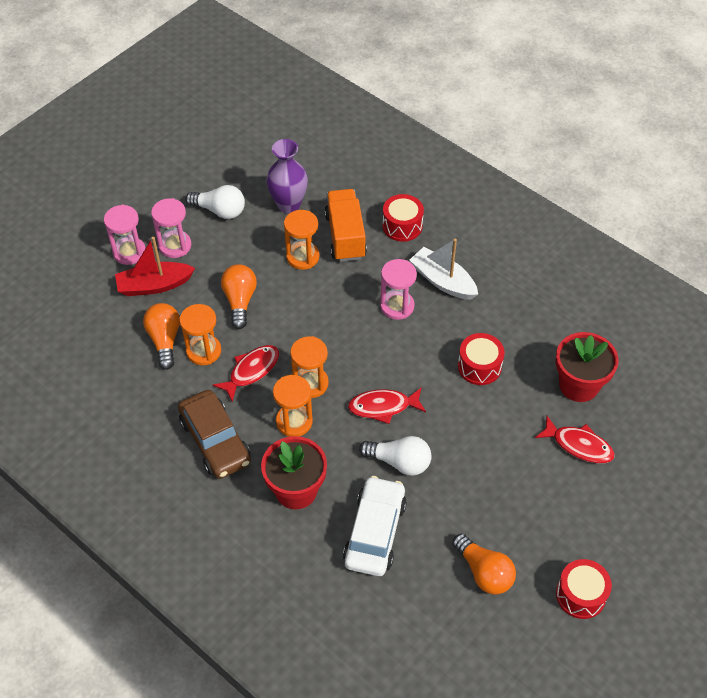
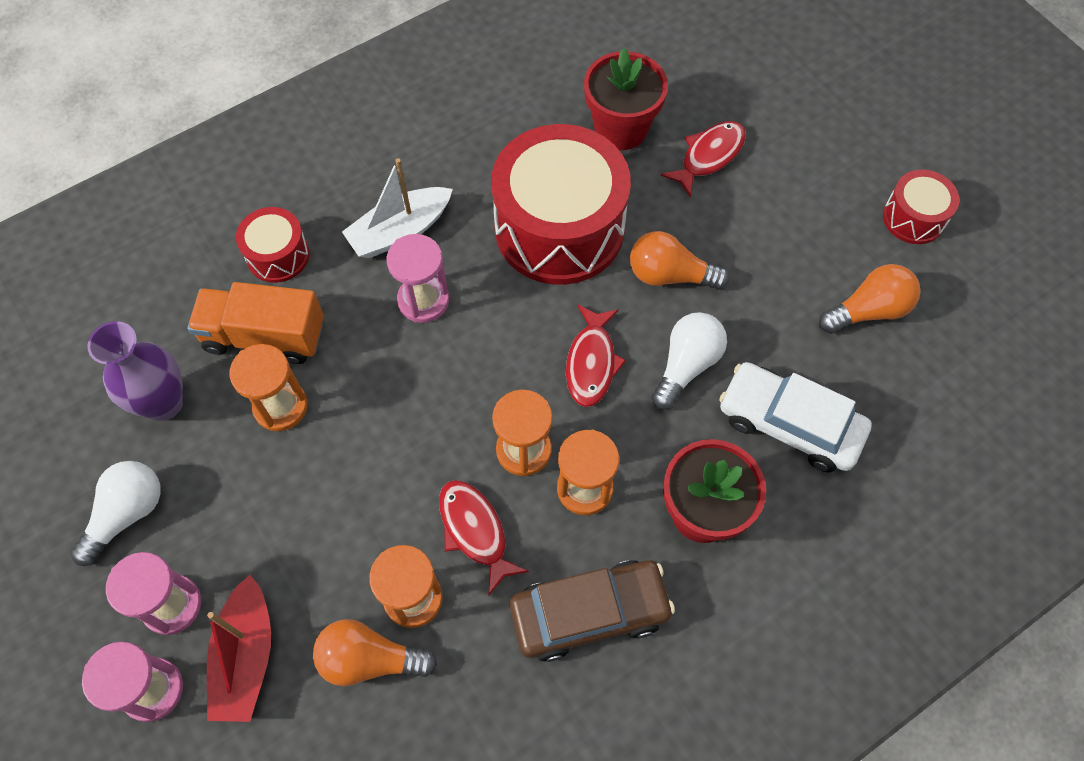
camera: 75 degrees left, 10 degrees up
orange light bulb [221,264,257,329] -> orange light bulb moved to [630,231,729,290]
red drum [458,333,505,385] -> red drum [491,124,631,285], size x2.10

